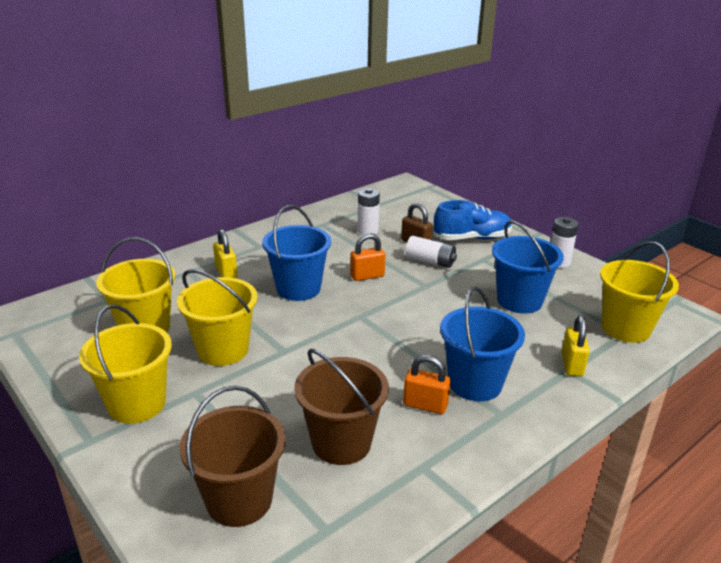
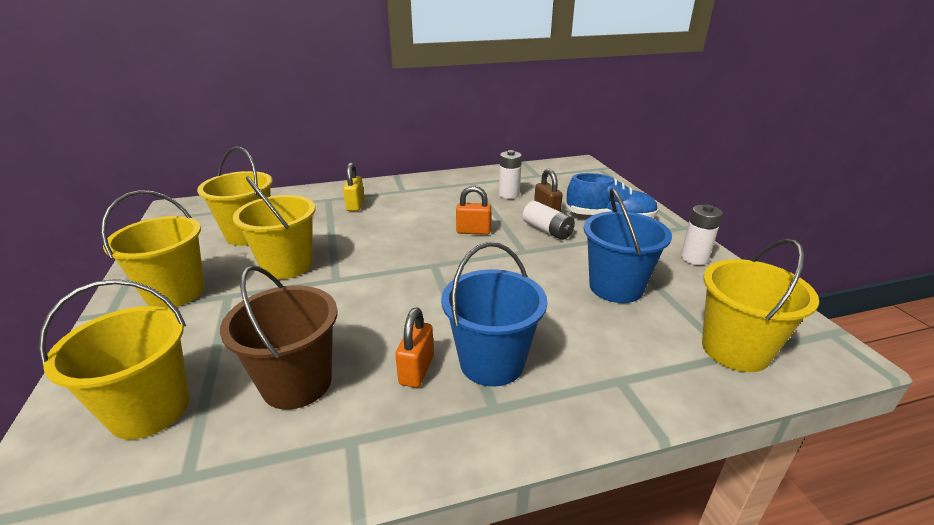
camera: 25 degrees right, 0 degrees up
brown bucket [180,386,286,527] -> yellow bucket [38,279,190,439]
blue bucket [262,205,331,301] -> none
orange padlock [403,355,451,414] -> orange padlock turned 60 degrees clockwise [395,308,434,388]
yellow padlock [561,315,590,376] -> none

